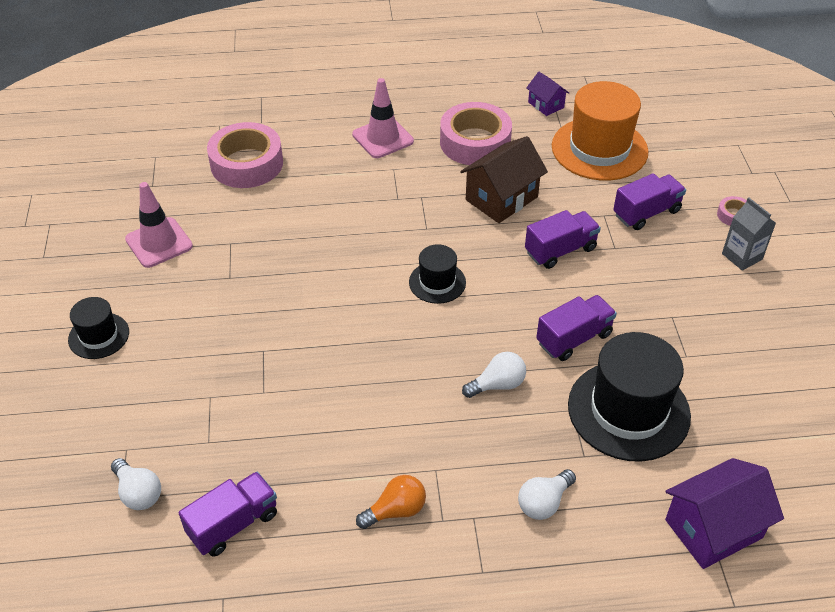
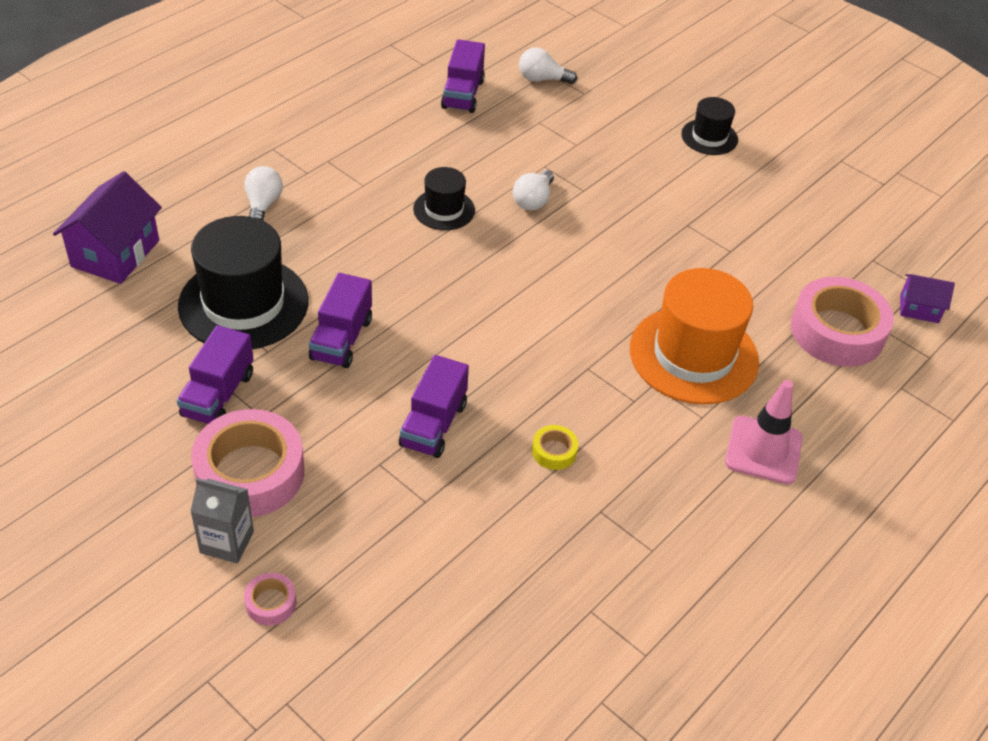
camera: 135 degrees right, 0 degrees up
pink traffic cone [125,182,193,268] -> none
orange light bulb [356,475,426,529] -> none
black hat [409,244,466,304] -> black hat moved to [413,167,475,230]
pink tape [440,102,512,165] -> pink tape moved to [191,409,304,517]
brown house [460,136,548,223] -> yellow tape [532,425,578,470]
white light bulb [462,352,526,398] -> white light bulb moved to [513,170,554,210]
purple house [526,72,569,116] -> purple house moved to [900,274,955,323]
orange hat [552,81,648,181] -> orange hat moved to [630,268,759,404]
purple truck [613,173,686,230] -> purple truck moved to [177,325,253,424]

